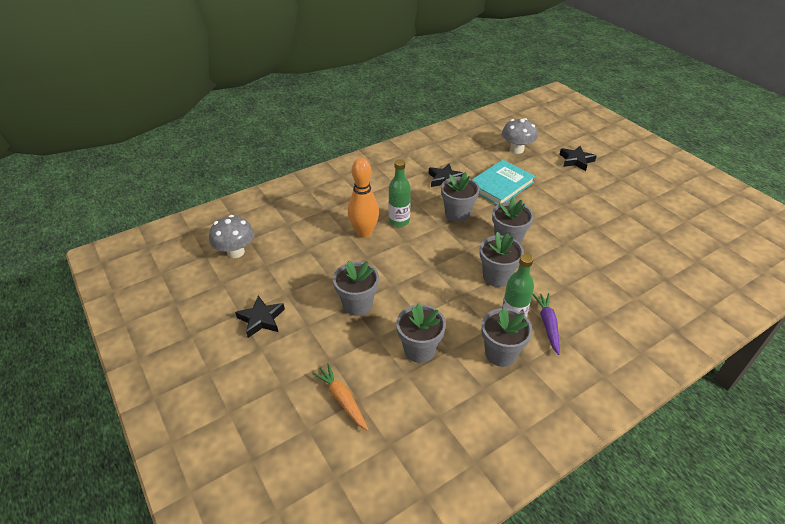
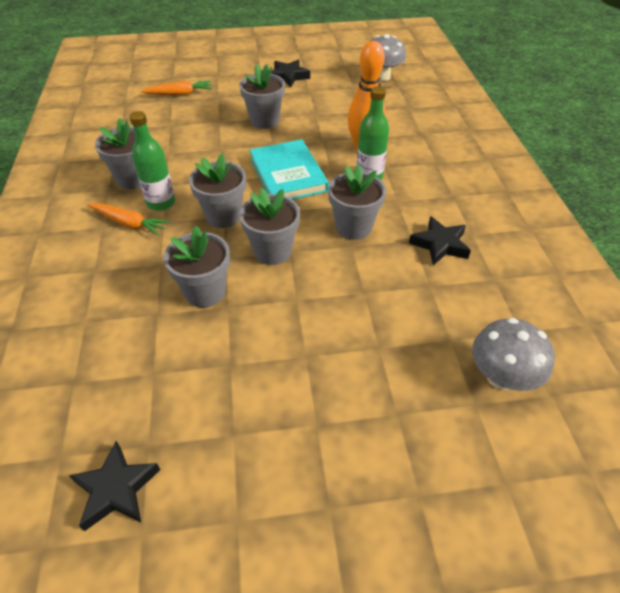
camera: 115 degrees right, 5 degrees up
grey flower pot [396,303,446,363] -> grey flower pot moved to [164,226,230,308]
turquoise book [472,160,535,205] -> turquoise book moved to [249,139,329,200]
purple carrot [532,293,560,355] -> orange carrot [87,203,170,236]
black star [559,146,597,171] -> black star moved to [69,441,160,531]

